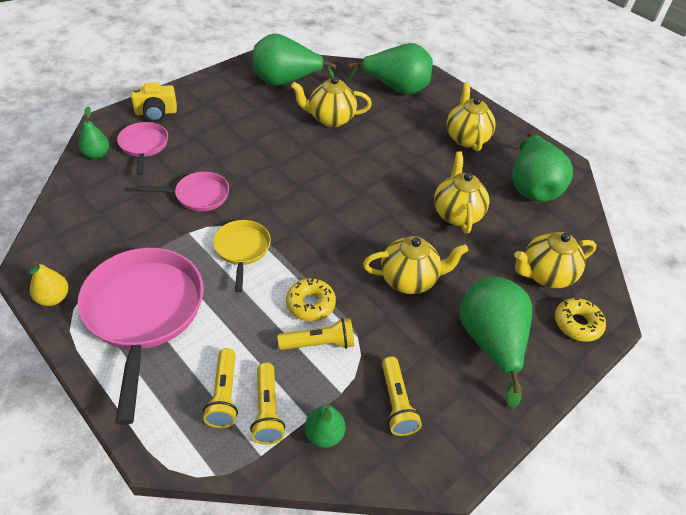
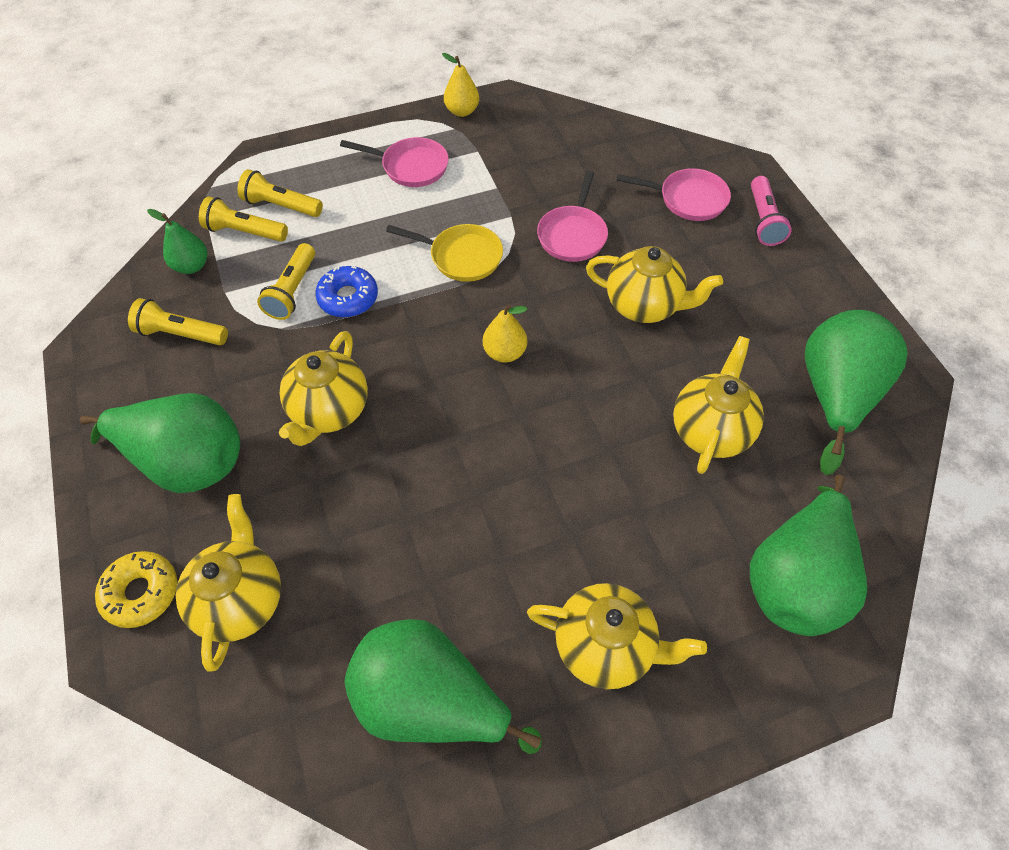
camera: 115 degrees right, 10 degrees up
pink pan [77,248,204,425] -> pink pan [340,137,449,187], size x0.52
green pear [79,106,109,159] -> none
yellow camera [131,82,177,122] -> pink flashlight [751,176,792,246]
yellow donut [286,278,336,321] -> blue donut [315,266,378,318]
yellow teapot [434,152,489,233] -> yellow teapot moved to [586,246,723,323]
none -> yellow pear [483,304,527,363]

